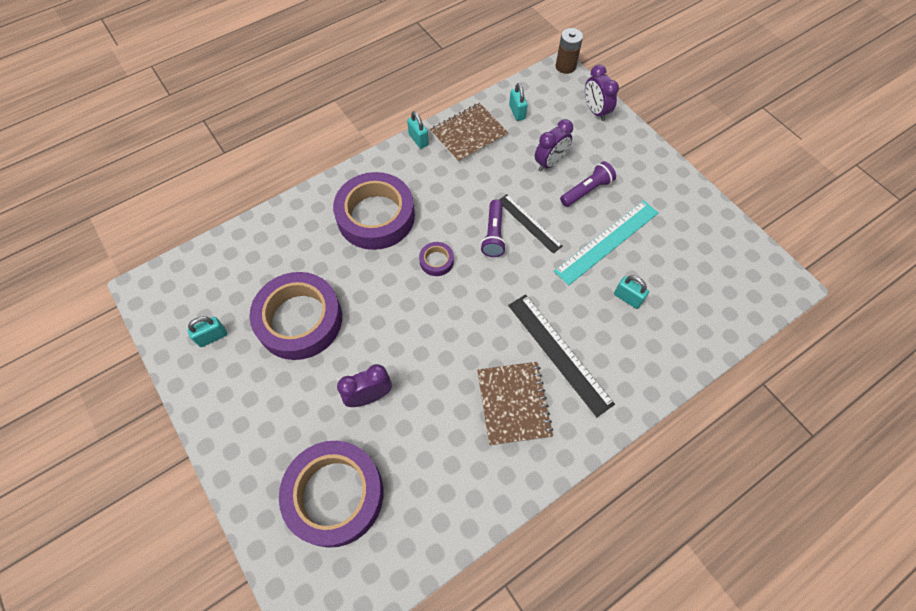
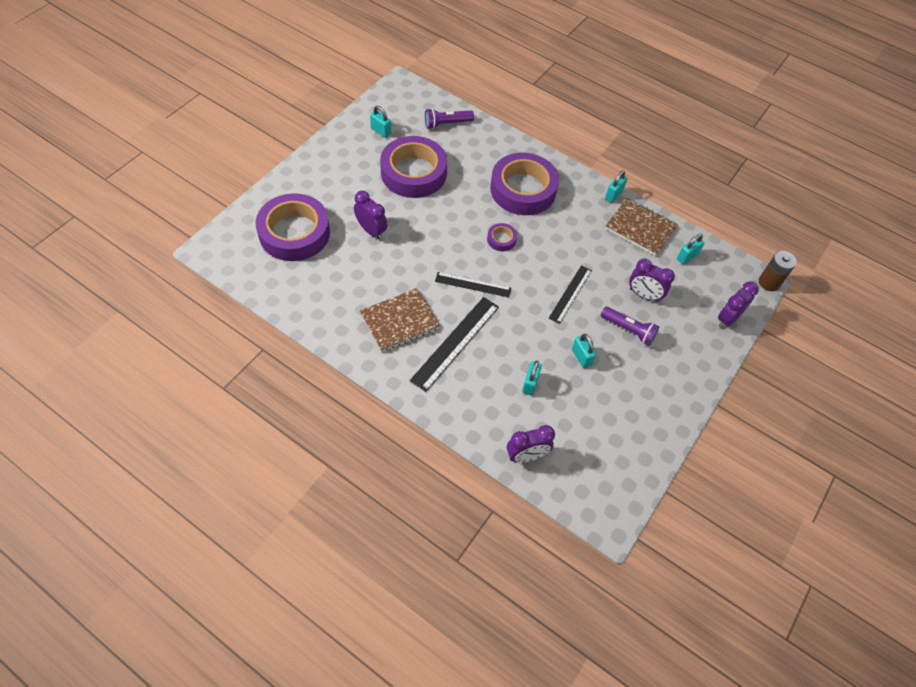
camera: 65 degrees right, 5 degrees down
purple flashlight [481,199,506,257] -> purple flashlight moved to [425,108,474,129]
turquoise ruler [554,200,659,285] -> turquoise padlock [572,334,596,368]
none -> black ruler [435,272,511,297]
none -> purple clock [507,425,555,463]

